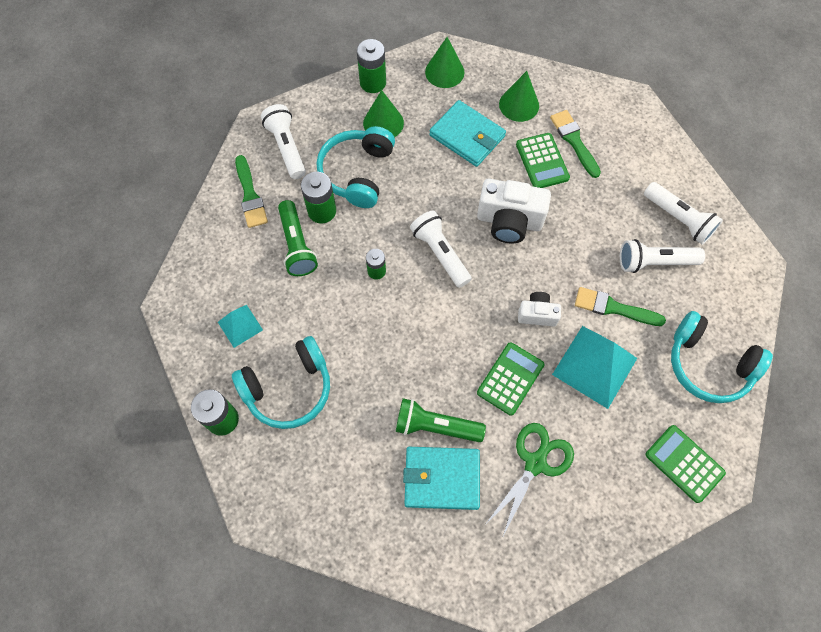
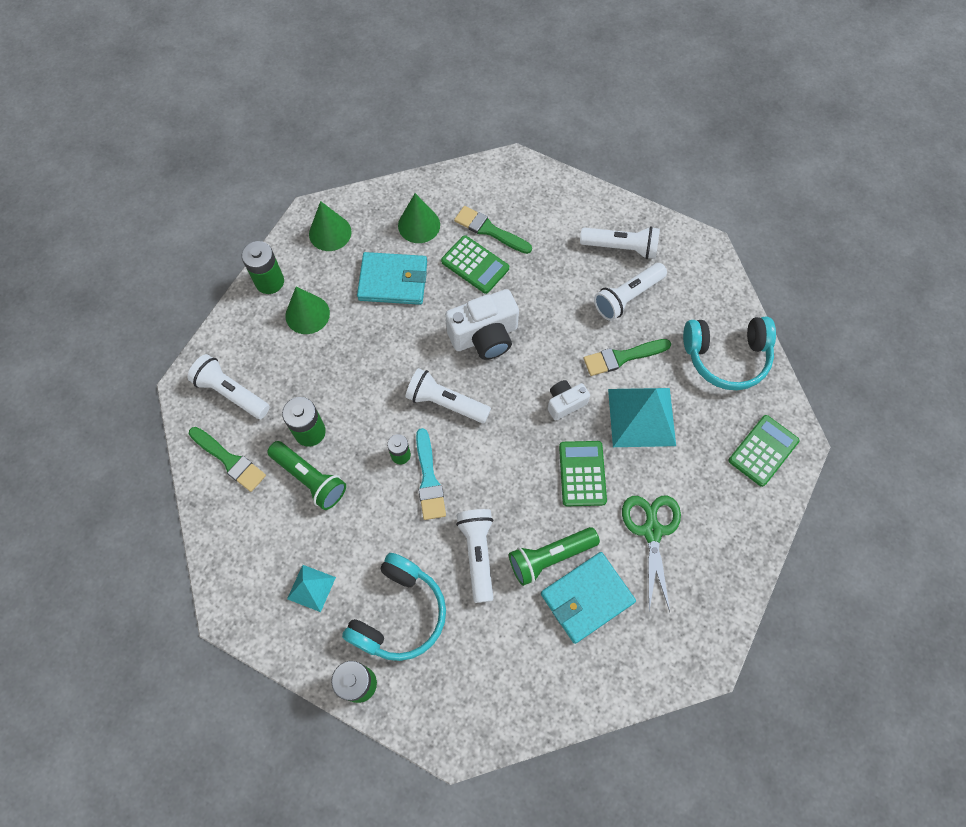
camera: 35 degrees left, 0 degrees up
turquoise headphones [316,126,395,208] -> none
green calculator [645,425,726,503] -> green calculator turned 120 degrees clockwise [728,415,799,487]
none -> turquoise brush [416,428,446,520]
none -> white flashlight [456,509,493,603]

